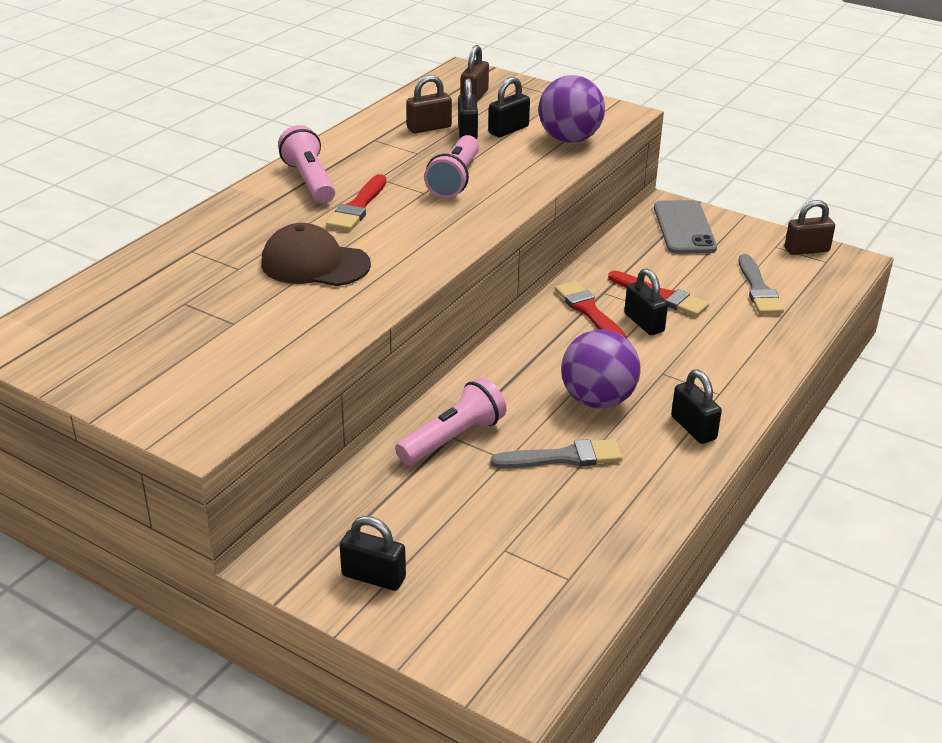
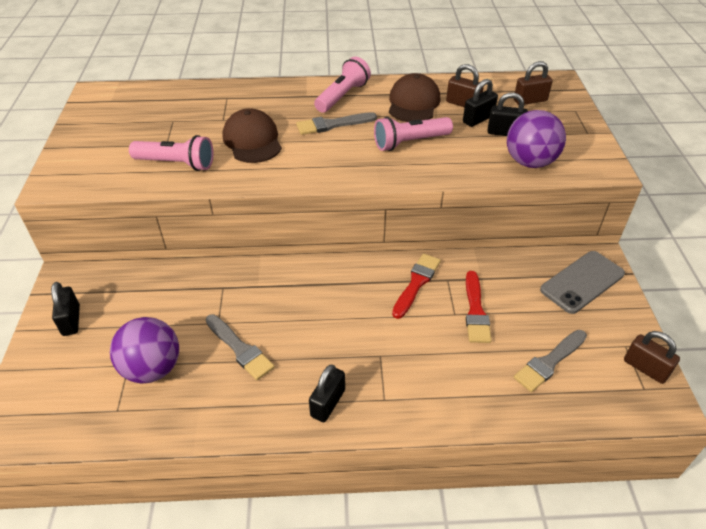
camera: 55 degrees right, 10 degrees up
red brush [326,174,386,231] -> grey brush [296,112,377,135]
pink flashlight [395,377,506,465] -> pink flashlight moved to [129,135,213,171]
purple ball [561,329,641,409] -> purple ball moved to [110,317,179,383]
black padlock [624,268,668,335] -> none
none -> brown cap [389,73,441,122]

